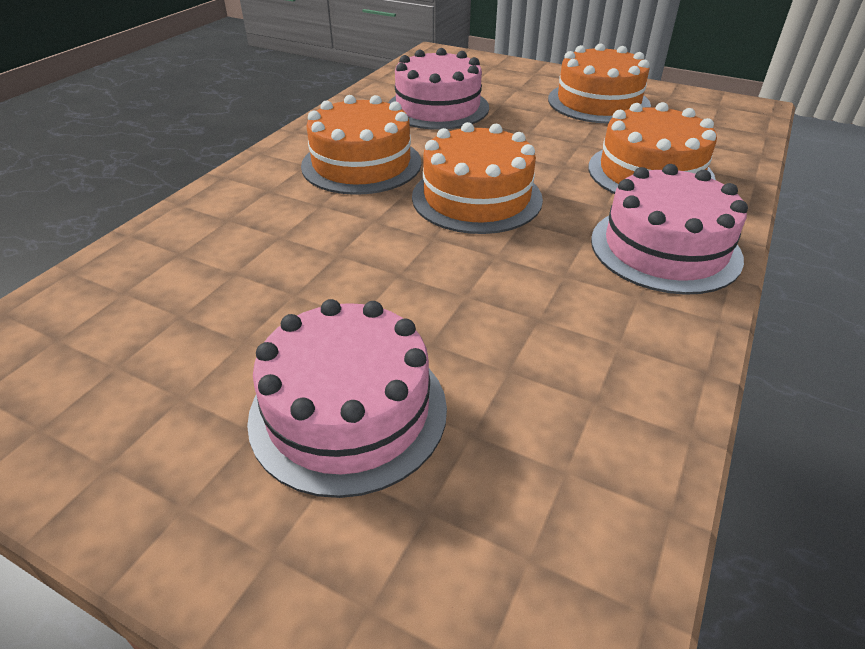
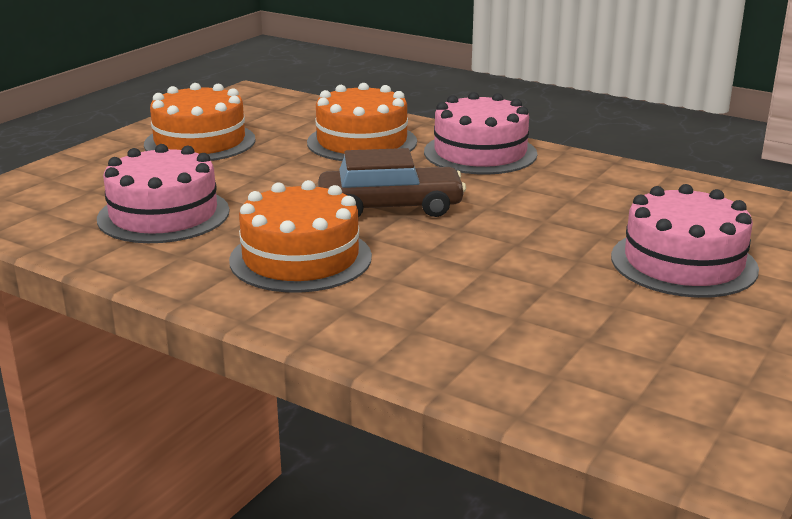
camera: 85 degrees left, 15 degrees down
orange cake [412,122,543,234] -> brown car [318,148,466,217]

